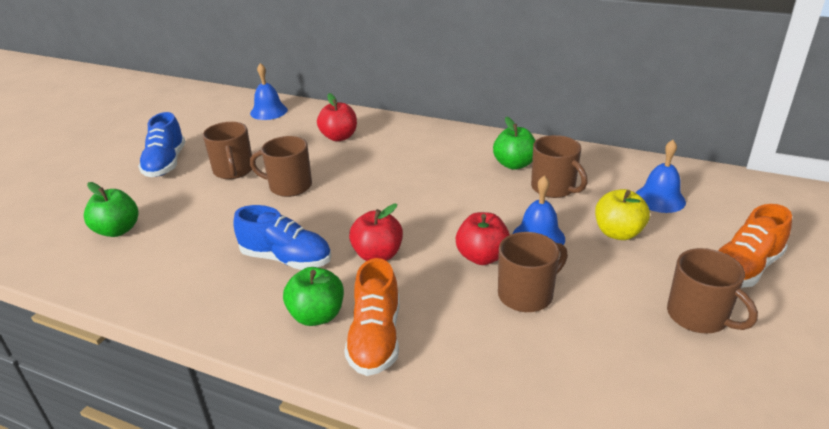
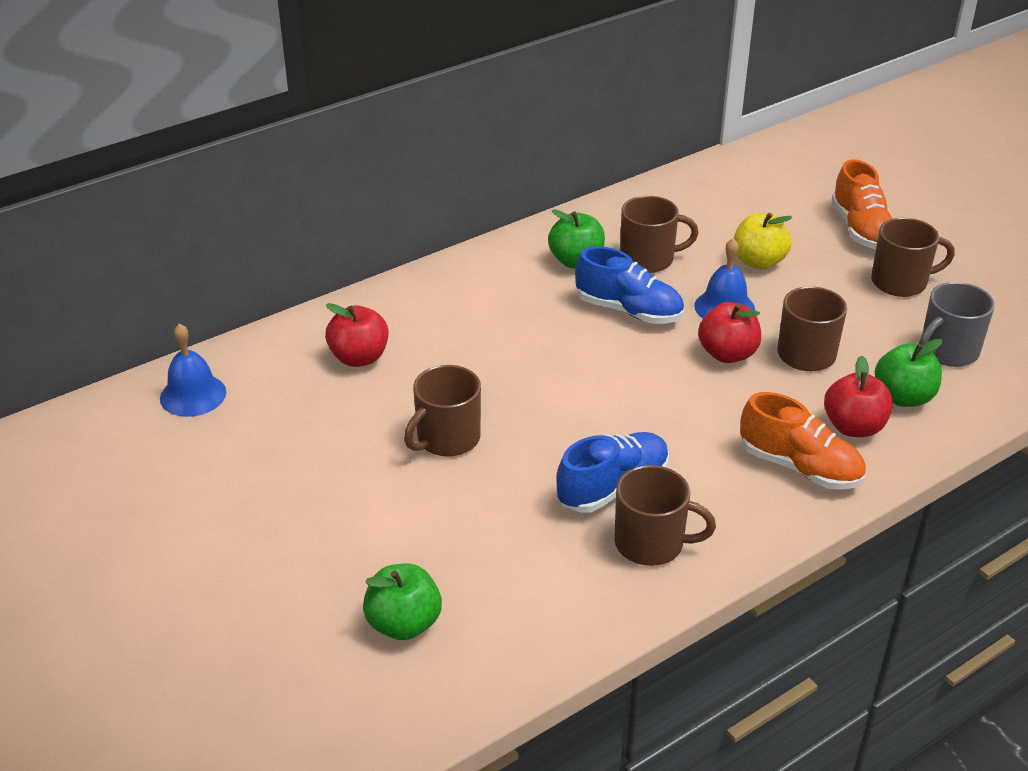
camera: 60 degrees left, 5 degrees up
blue shoe [138,112,185,177] -> blue shoe moved to [575,246,684,324]
brown mug [203,122,252,179] -> brown mug moved to [614,465,716,566]
green apple [283,267,344,326] -> green apple moved to [875,338,942,407]
red apple [349,204,403,261] -> red apple moved to [824,356,893,437]
blue bell [636,140,686,213] -> none
none -> grey mug [919,282,995,367]

